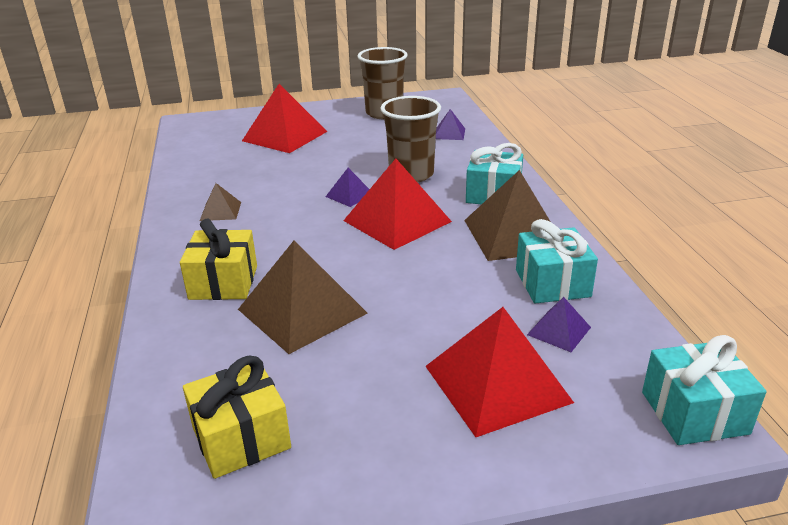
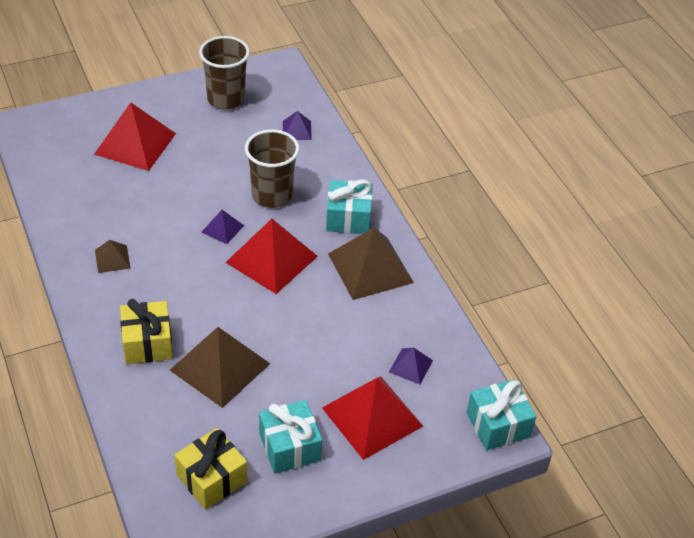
camera: 15 degrees left, 15 degrees up
turquoise gift [516,219,598,303] -> turquoise gift moved to [259,400,322,474]

